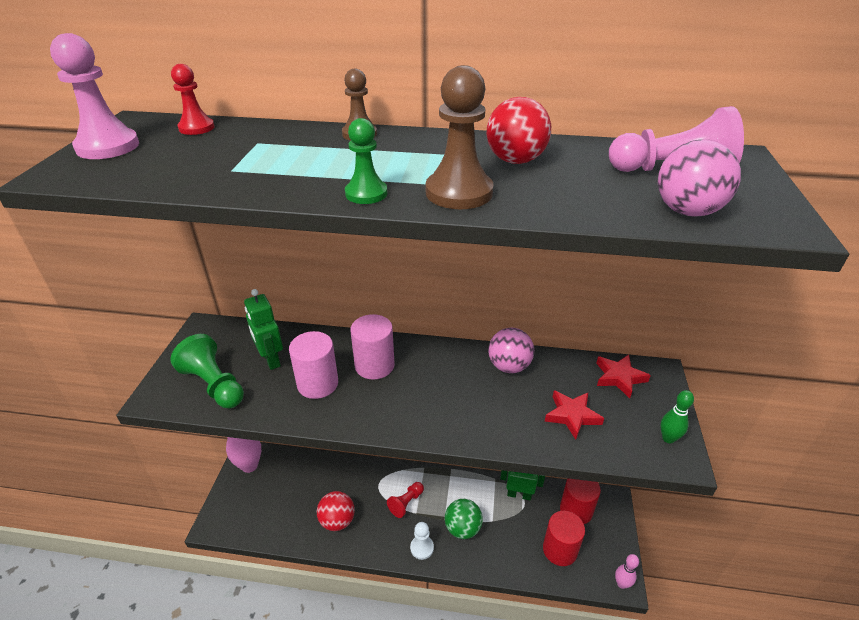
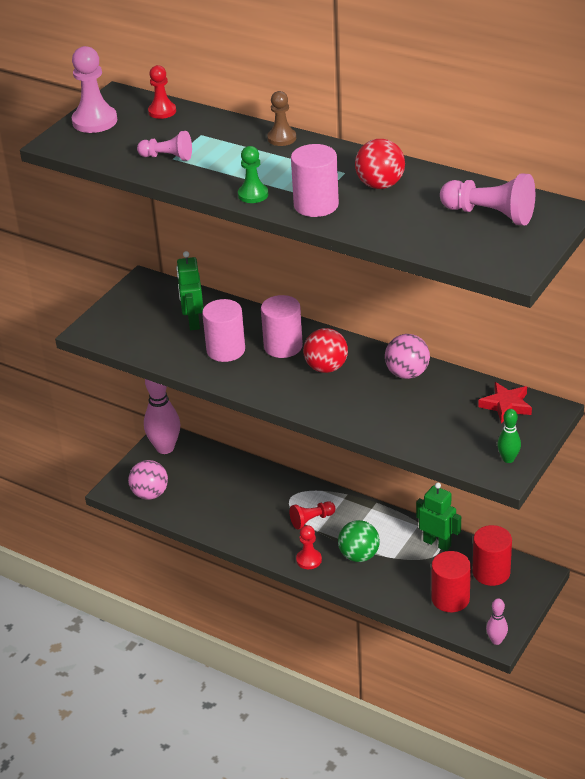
camera: 25 degrees right, 0 degrees up
green pawn [171,334,244,408] -> none
red ball [317,491,355,531] -> red ball moved to [303,328,348,373]
white pawn [410,522,434,560] -> red pawn [296,525,322,569]
brown pawn [426,65,494,209] -> pink cylinder [291,144,339,217]
red star [545,390,604,439] -> none
pink ball [658,139,741,217] -> pink ball moved to [128,460,168,500]
none -> pink pawn [137,131,192,161]

